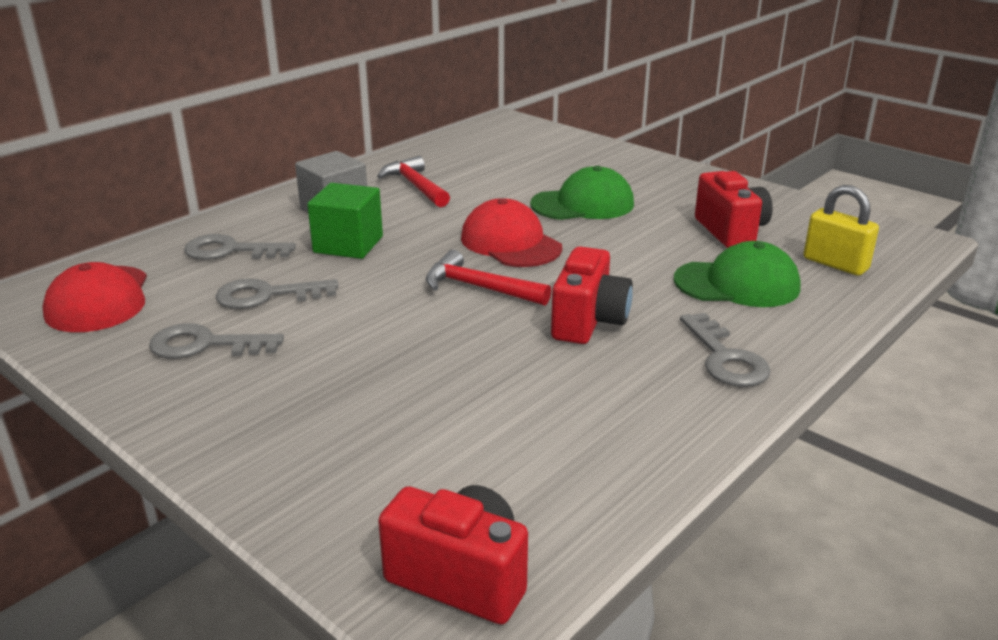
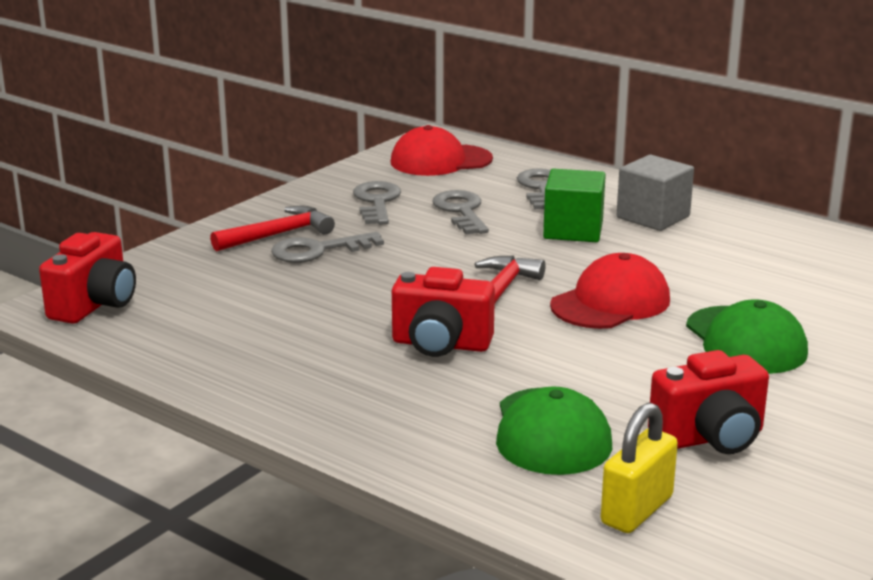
camera: 85 degrees right, 5 degrees down
red hammer [377,156,450,207] -> red hammer moved to [210,206,335,251]
grey key [680,313,771,387] -> grey key moved to [271,232,384,263]

